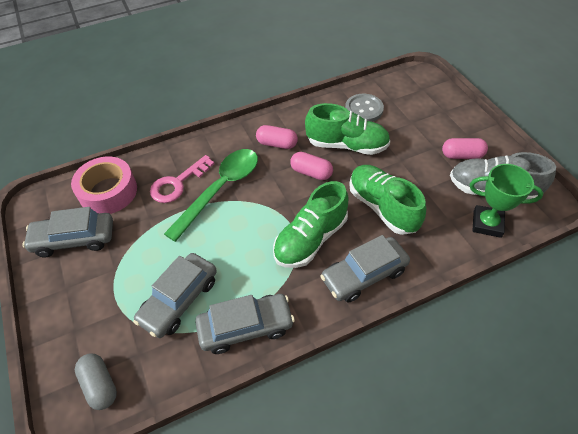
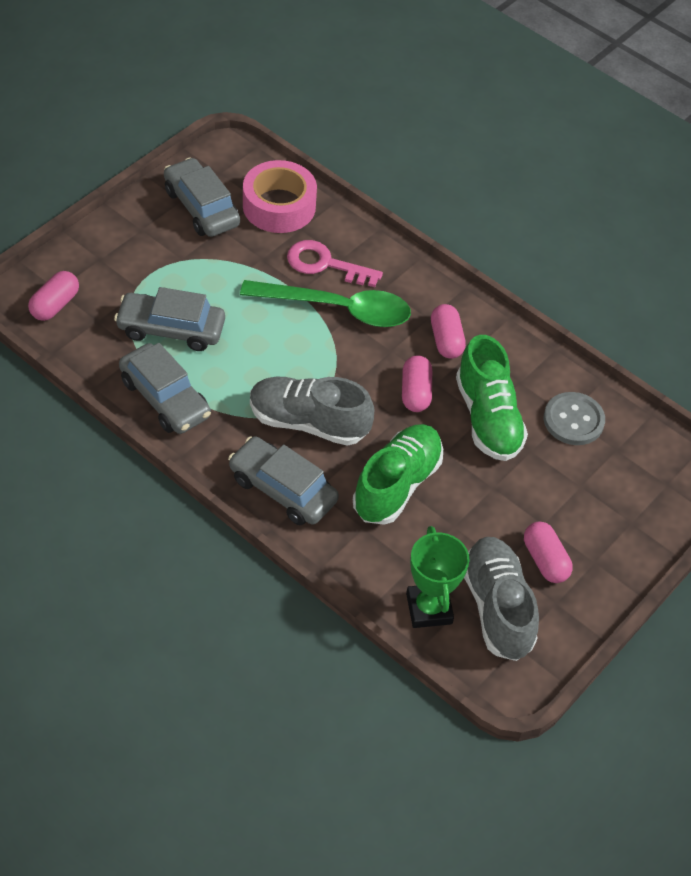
camera: 60 degrees right, 0 degrees up
grey capsule [75,353,117,410] -> pink capsule [28,271,79,321]
green shoe [273,181,349,268] -> grey shoe [250,377,374,446]

